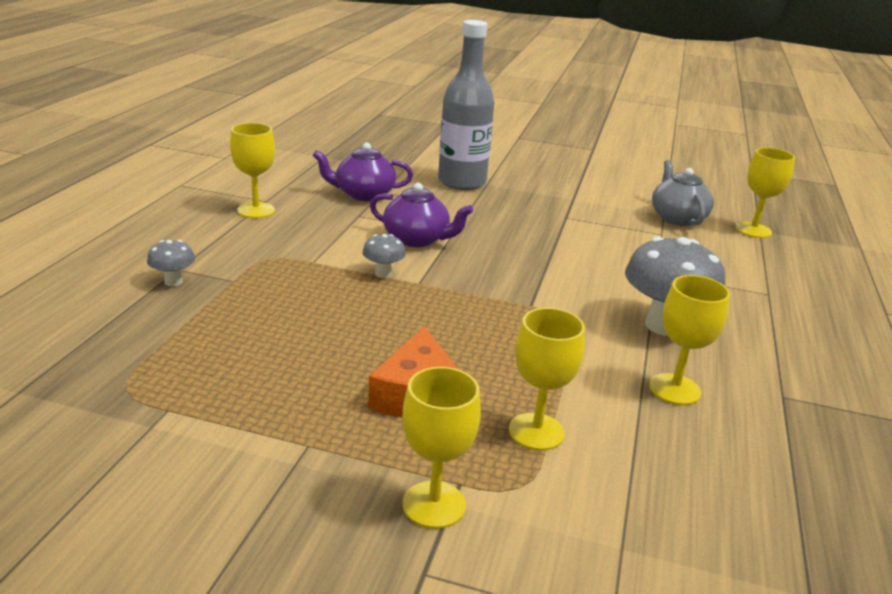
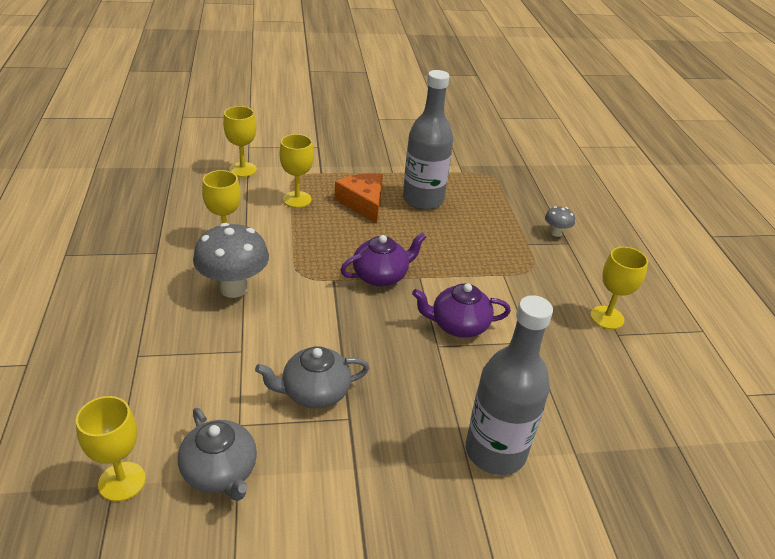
camera: 155 degrees right, 10 degrees up
purple teapot [313,143,413,201] -> purple teapot moved to [341,232,426,286]
grey mushroom [362,234,406,278] -> none
yellow goblet [403,367,481,529] -> yellow goblet moved to [223,106,257,177]
none -> grey teapot [255,346,369,409]
none -> grey bottle [403,70,453,210]

